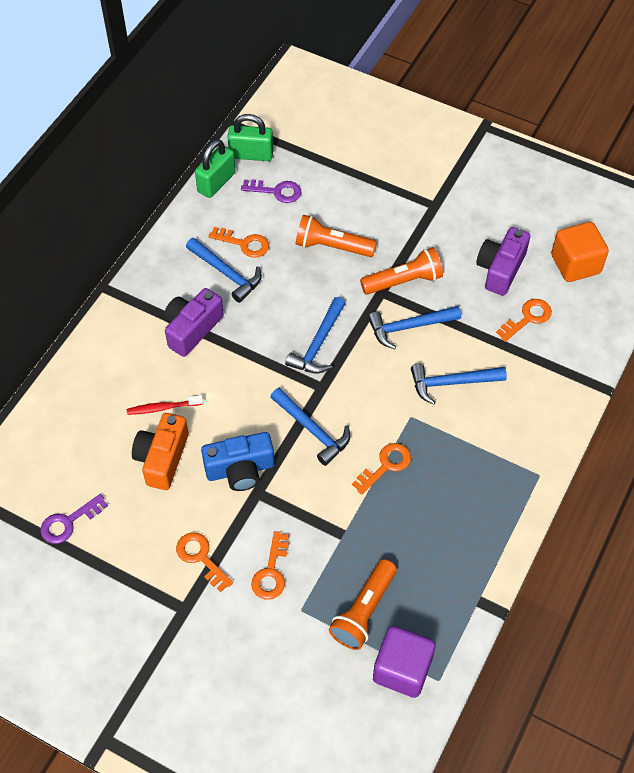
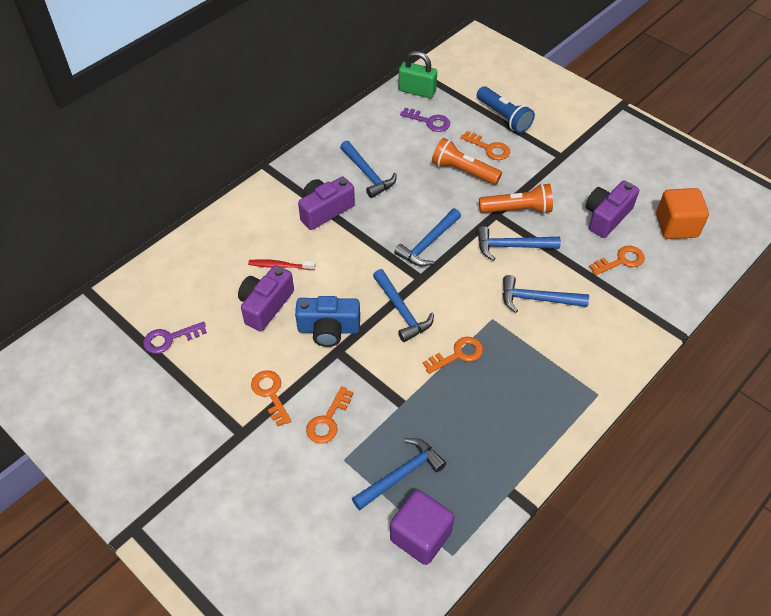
camera: 15 degrees right, 5 degrees down
orange camera [132,413,189,490] -> purple camera [238,265,294,332]
green padlock [195,139,236,198] -> none
orange key [208,227,269,258] -> orange key moved to [461,131,510,160]
orange flashlight [329,559,397,650] -> blue hammer [352,438,446,510]
none -> blue flashlight [477,86,535,133]

